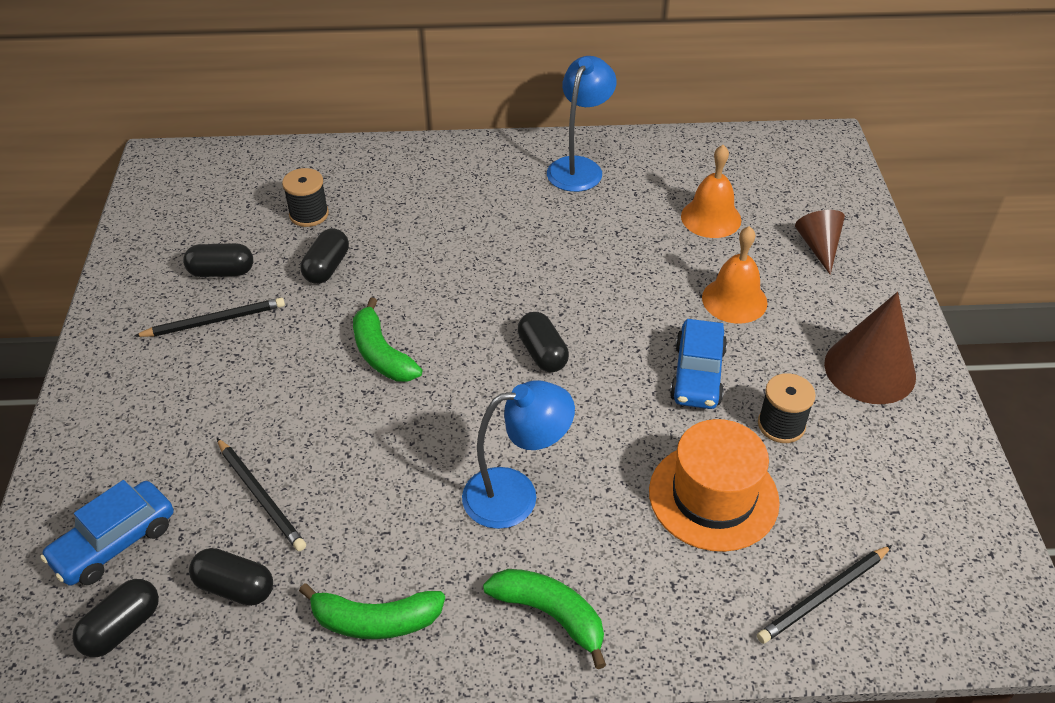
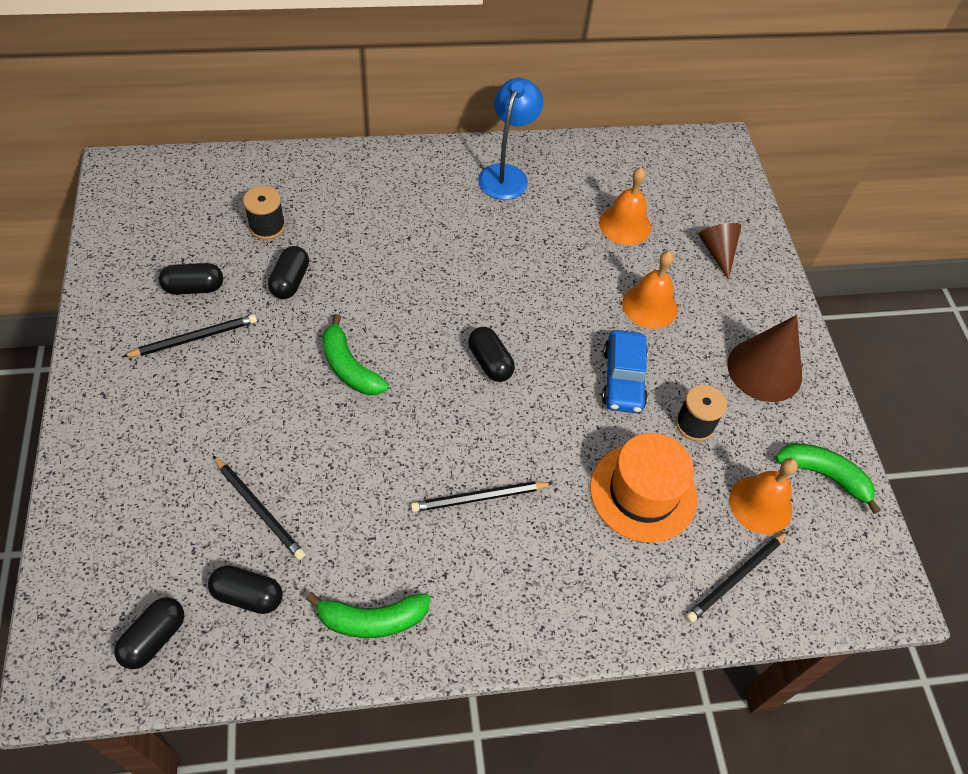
camera: 10 degrees left, 10 degrees up
blue car [40,480,173,586] -> none
blue lamp [462,380,575,529] -> black pencil [411,481,553,512]
green banana [483,569,606,669] -> green banana moved to [775,443,881,514]
none -> orange bell [729,458,798,534]

